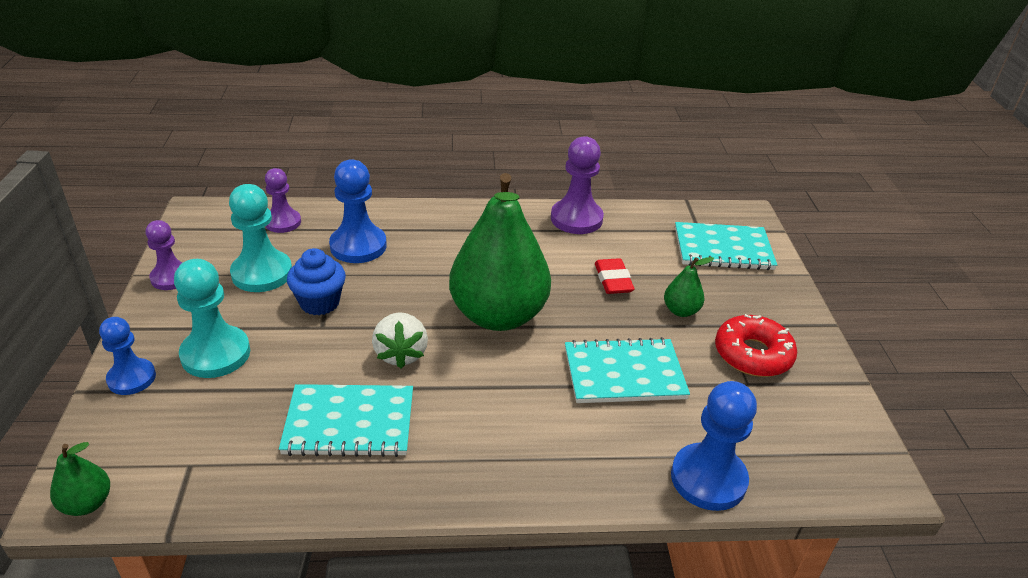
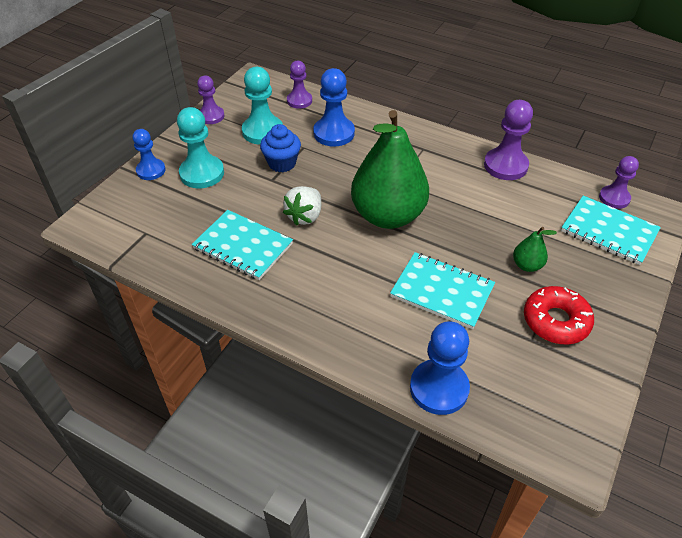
camera: 35 degrees right, 10 degrees up
green pear [50,442,110,516] -> none
red eraser [595,258,635,294] -> none
none -> purple pawn [599,156,639,209]

